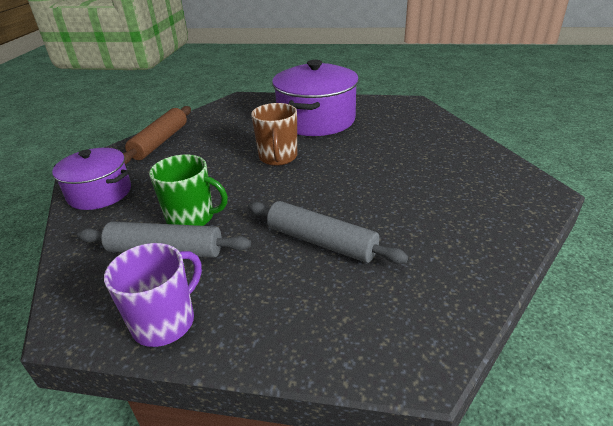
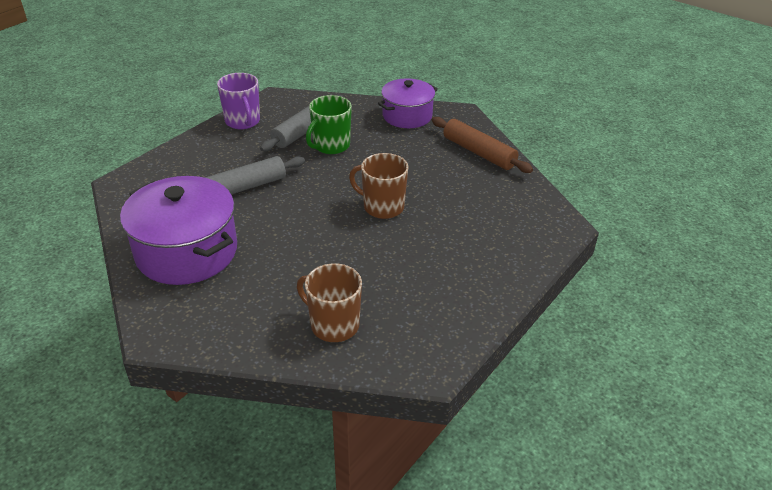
camera: 115 degrees right, 5 degrees up
purple pot [272,60,359,136] -> purple pot moved to [120,176,237,285]
none -> brown mug [297,263,362,342]

